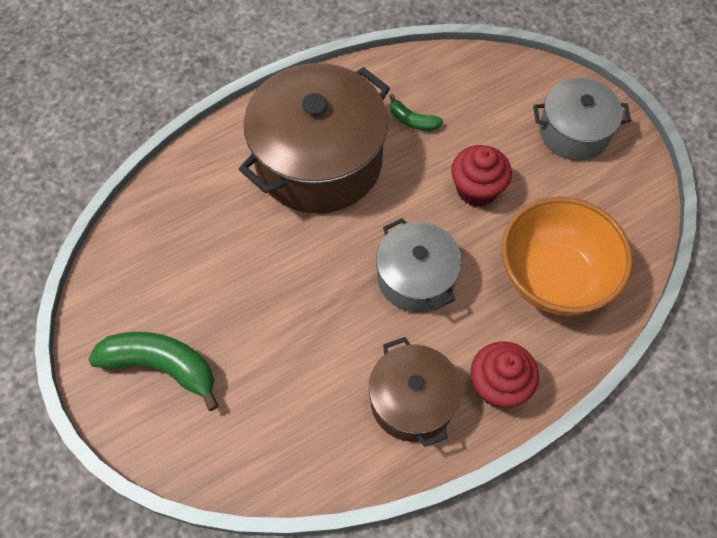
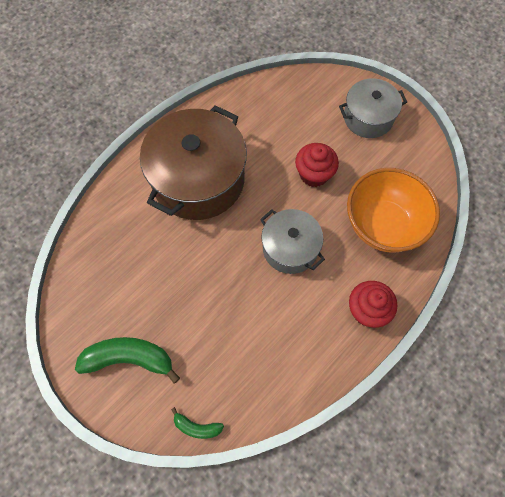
camera: 15 degrees left, 5 degrees up
brown pot [369,337,461,447] -> none
green banana [389,94,443,131] -> green banana moved to [171,407,224,439]

